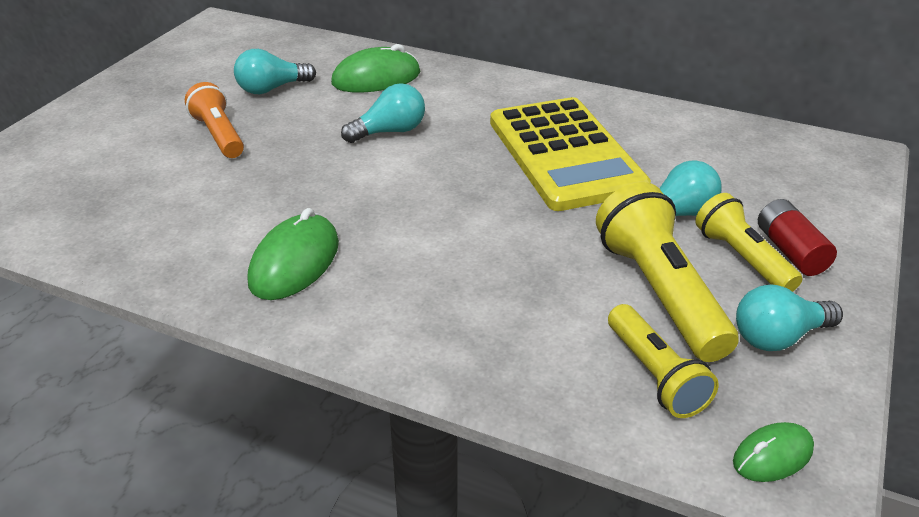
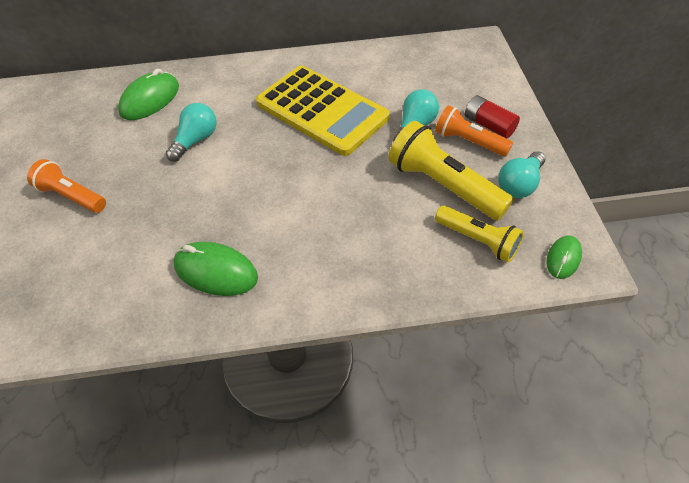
camera: 30 degrees left, 15 degrees up
turquoise light bulb [234,49,316,94] -> none
green mouse [248,208,339,300] -> green mouse turned 60 degrees counterclockwise [173,242,258,296]
yellow flashlight [695,193,803,292] -> orange flashlight [435,105,513,157]

